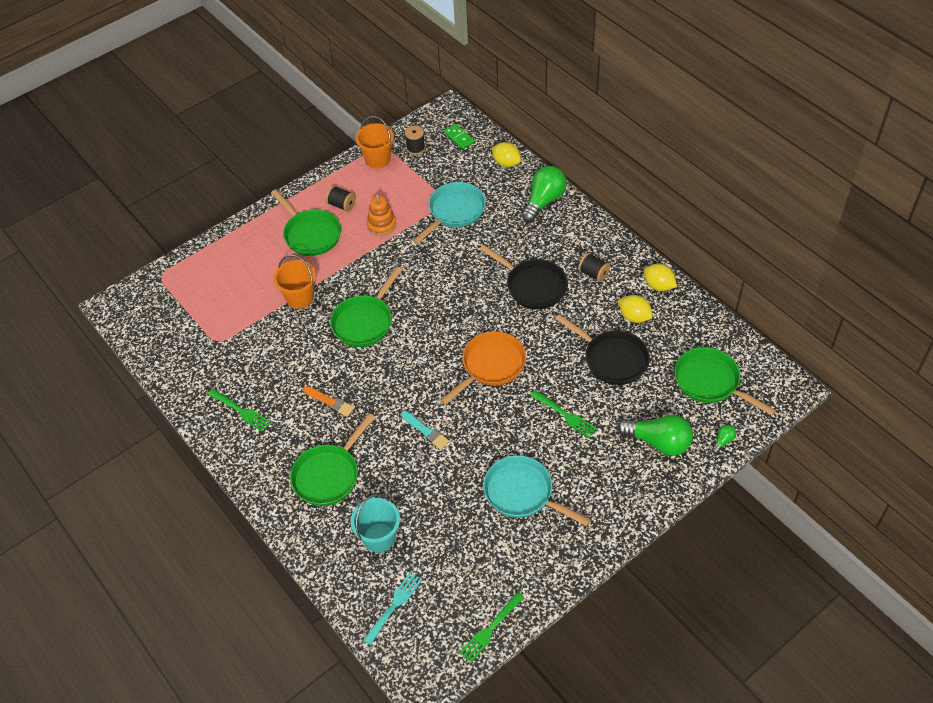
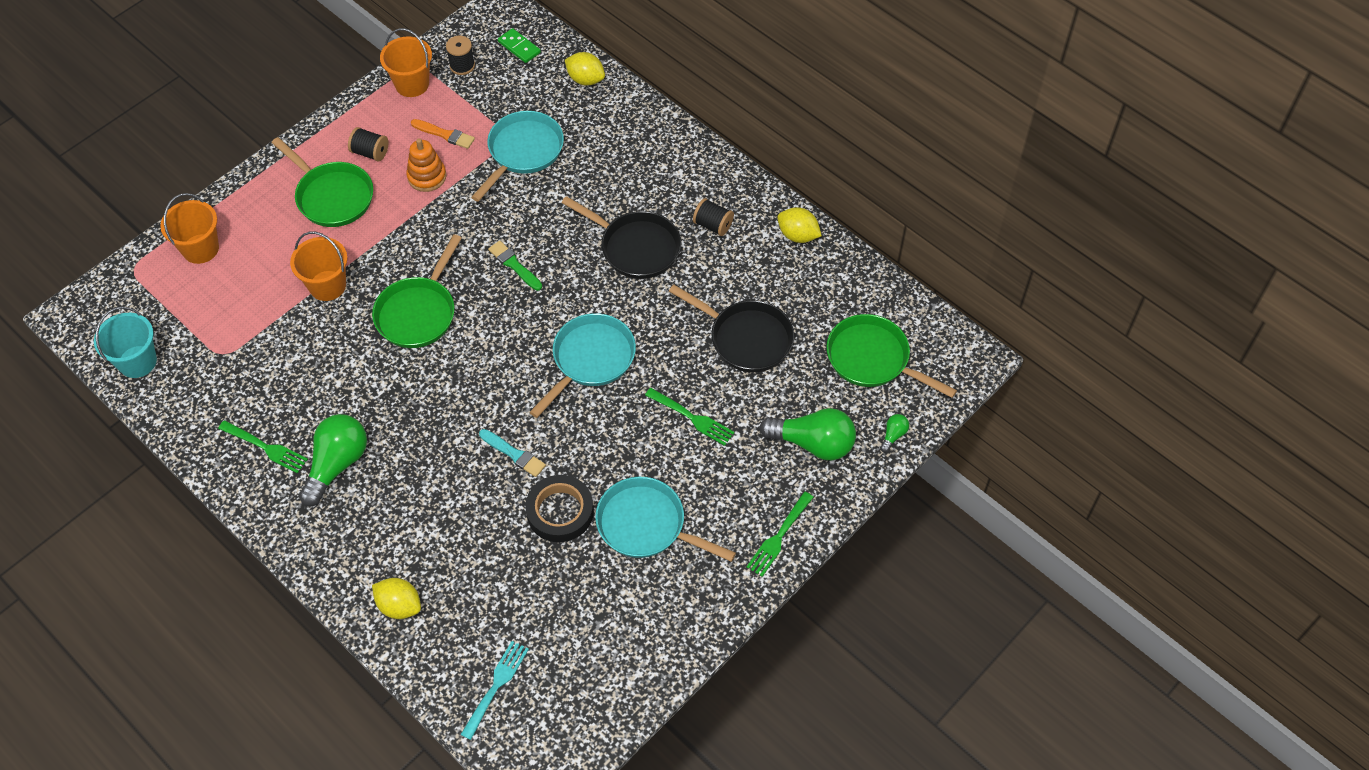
camera: 10 degrees left, 5 degrees up
green pan [290,413,375,506] -> none
orange brush [303,386,354,417] -> orange brush moved to [411,119,475,149]
turquoise bucket [351,494,400,553] -> turquoise bucket moved to [94,307,157,378]
orange pan [440,331,526,405] -> turquoise pan [529,313,636,418]
green fork [459,592,524,663] -> green fork moved to [747,492,814,577]
green light bulb [522,166,567,222] -> green light bulb moved to [299,414,367,506]
yellow lemon [618,295,653,323] -> yellow lemon moved to [372,578,421,619]
none -> orange bucket [160,193,219,264]
none -> green brush [488,240,542,291]
none -> black tape [525,475,594,542]

